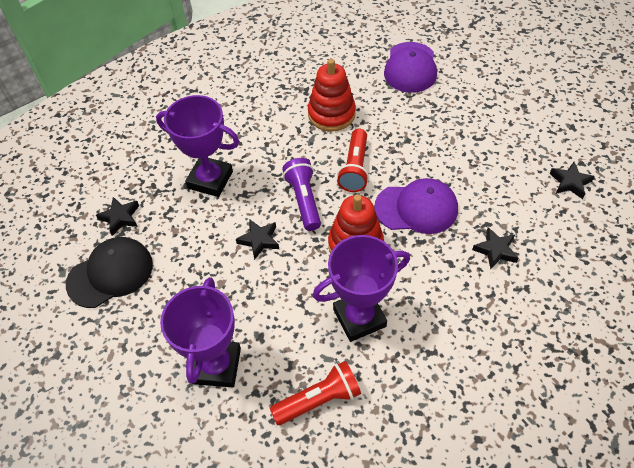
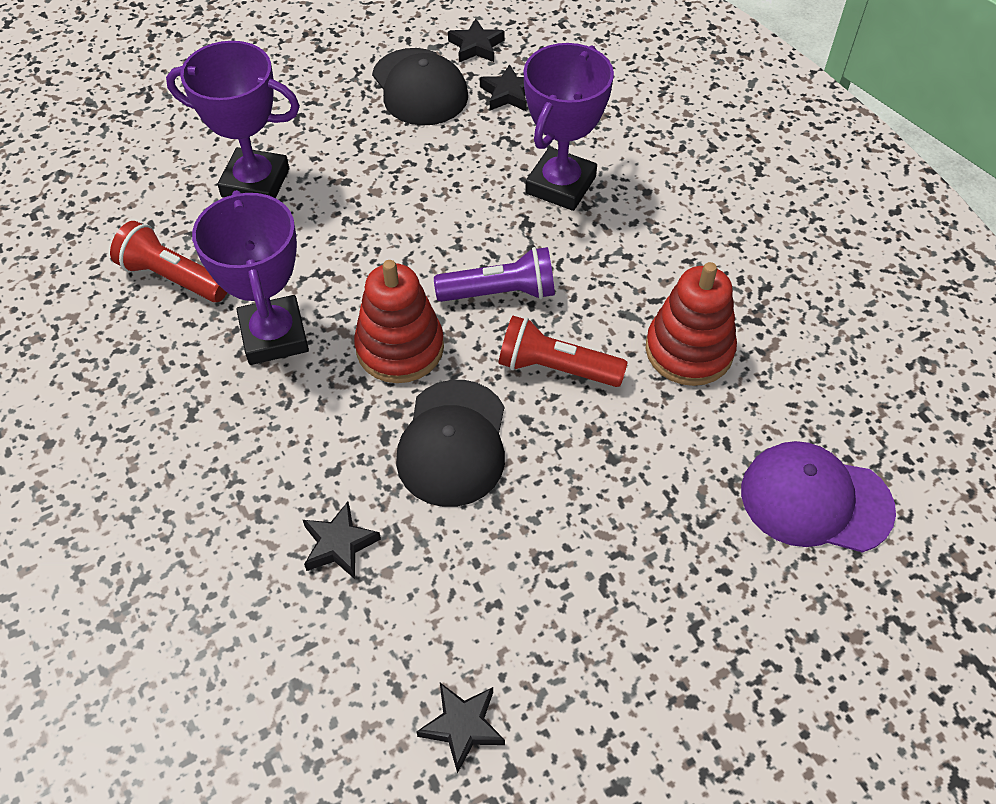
camera: 95 degrees right, 0 degrees up
black star [236,219,279,260] -> black star moved to [448,19,504,62]
red flashlight [270,361,361,425] -> red flashlight turned 135 degrees clockwise [110,221,227,302]
purple cap [374,178,458,234] -> black cap [396,380,505,507]

